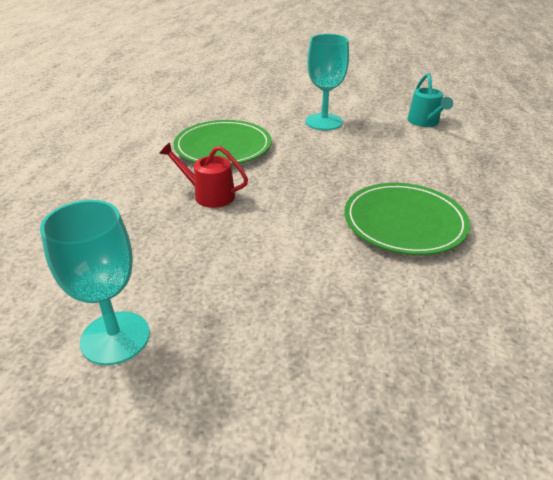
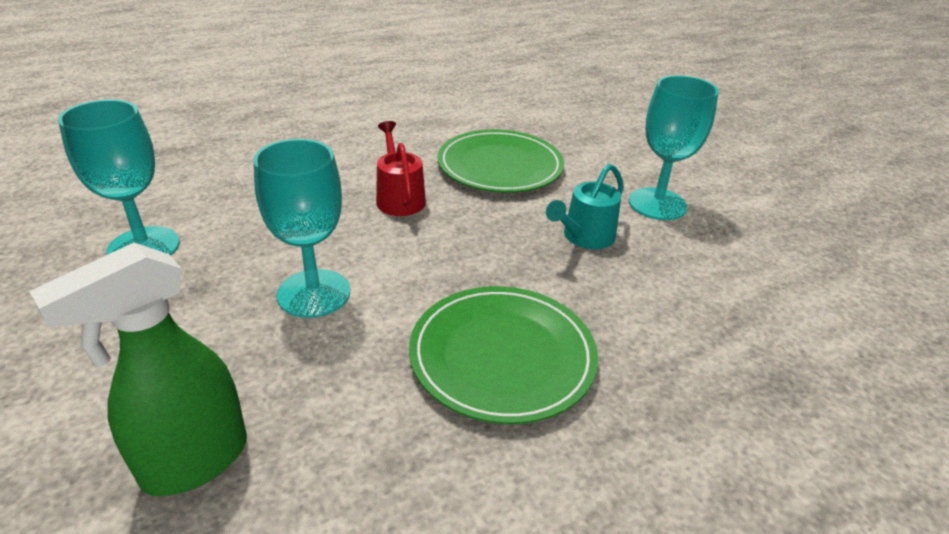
camera: 50 degrees right, 0 degrees up
turquoise watering can [407,73,453,127] -> turquoise watering can moved to [546,164,624,249]
none -> green spray bottle [29,243,247,496]
none -> turquoise goblet [254,139,350,318]

